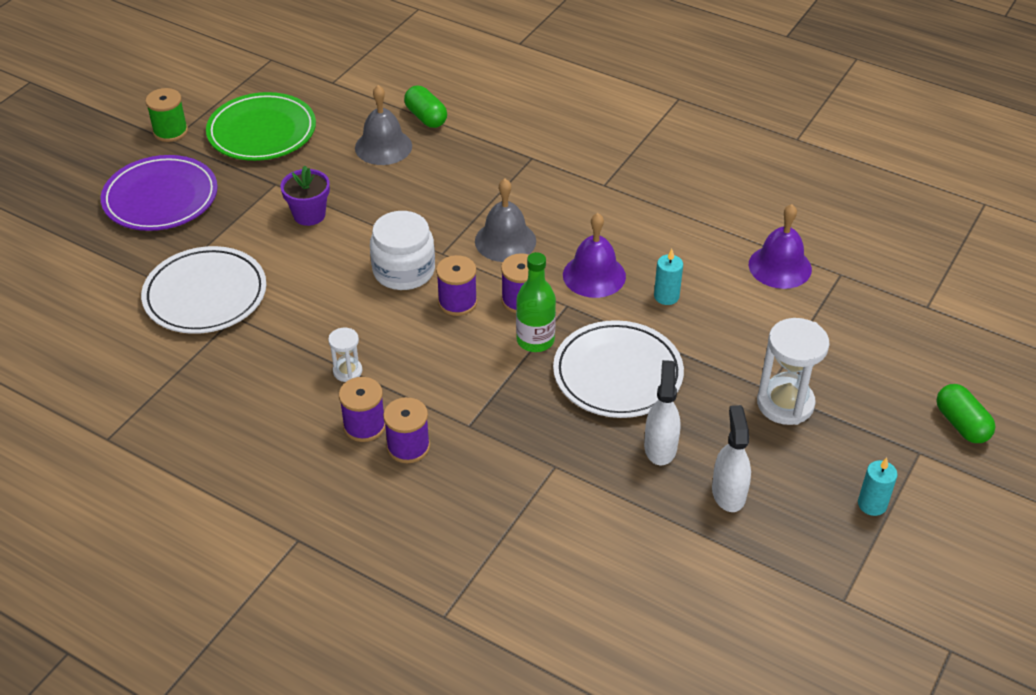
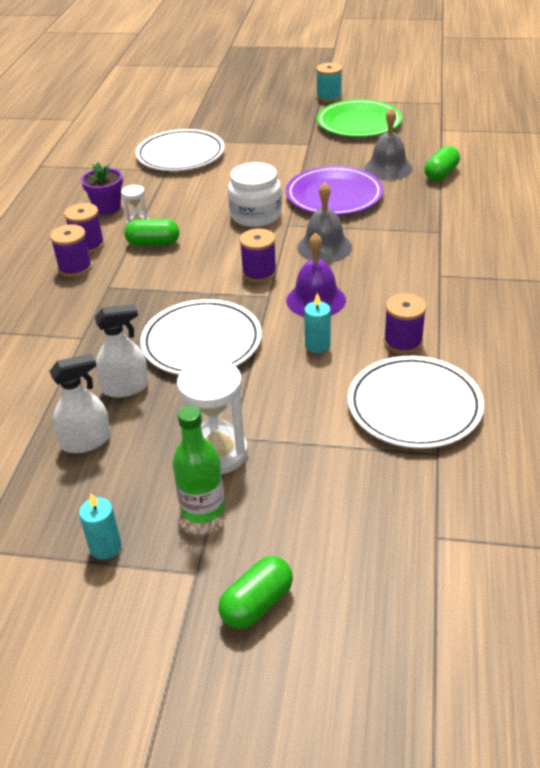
camera: 70 degrees right, 5 degrees down
purple plate [101,155,218,231] -> purple plate moved to [286,166,383,215]
green spool [145,88,188,142] -> turquoise spool [316,63,342,102]
purple flower pot [281,166,330,226] -> purple flower pot moved to [81,162,123,215]
purple spool [436,255,477,316] -> purple spool moved to [384,293,427,354]
green bottle [516,252,556,352] -> green bottle moved to [173,406,225,523]
purple bell [749,204,812,289] -> white plate [348,356,484,449]
none -> green capsule [124,219,179,246]

